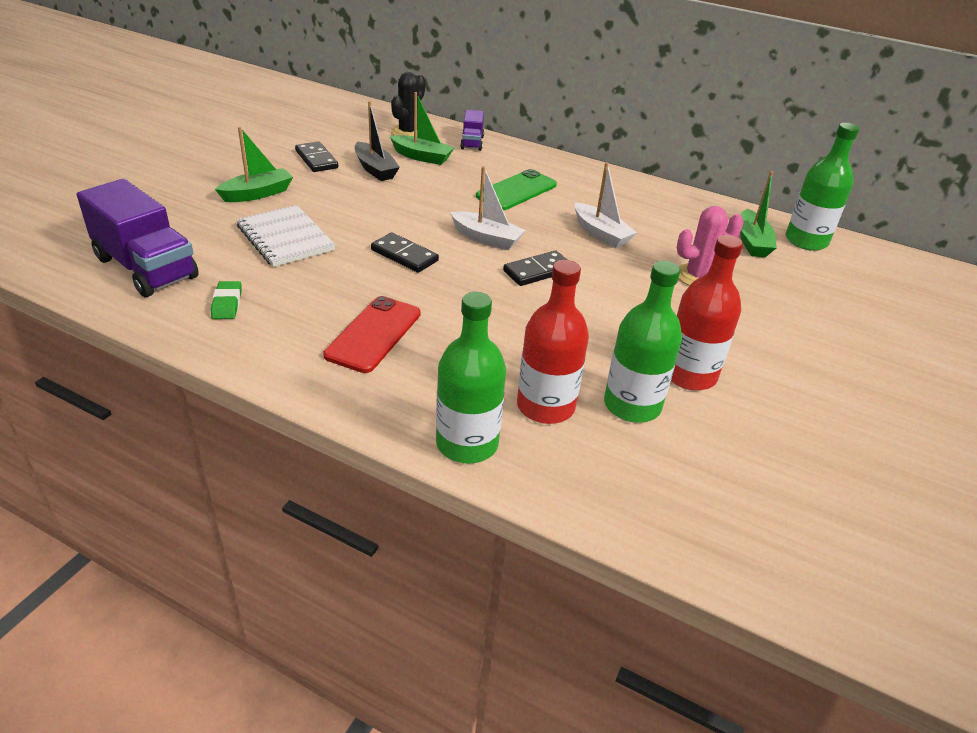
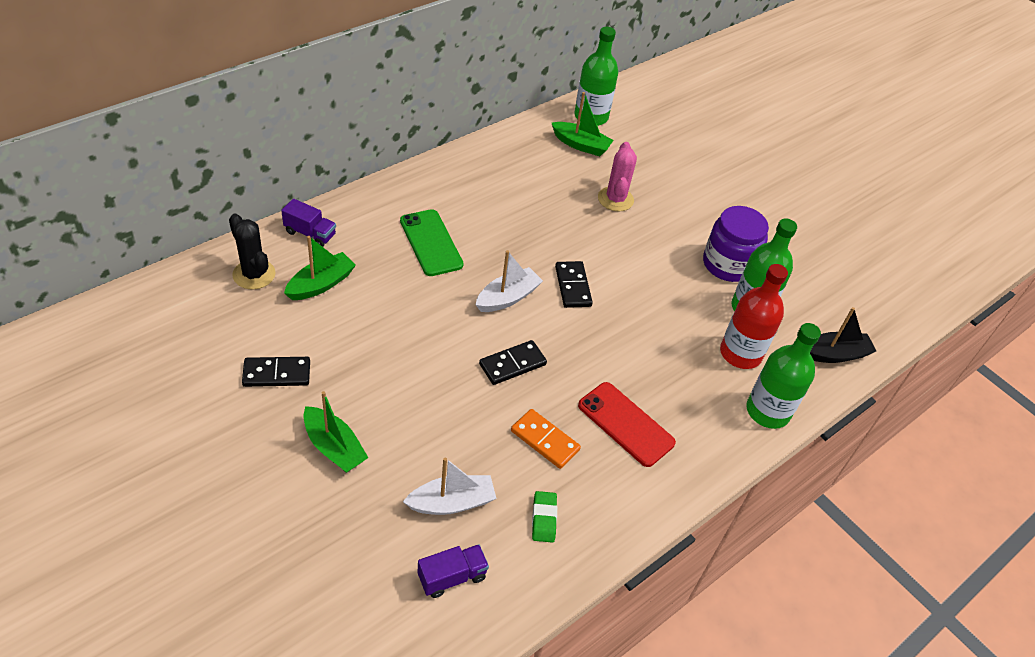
camera: 70 degrees left, 10 degrees up
purple truck [77,179,199,297] -> purple truck [418,544,489,598], size x0.50
green eraser [211,281,242,319] -> green eraser turned 75 degrees clockwise [532,491,557,543]
green boat [215,127,293,202] -> green boat turned 150 degrees clockwise [303,391,368,473]
white notebook [236,205,335,267] -> none
black boat [355,101,400,181] -> black boat moved to [810,307,876,363]
white boat [575,162,637,248] -> white boat moved to [403,457,497,515]
red bottle [671,235,743,390] -> purple jar [703,206,769,282]
none -> orange domino [511,409,581,469]

